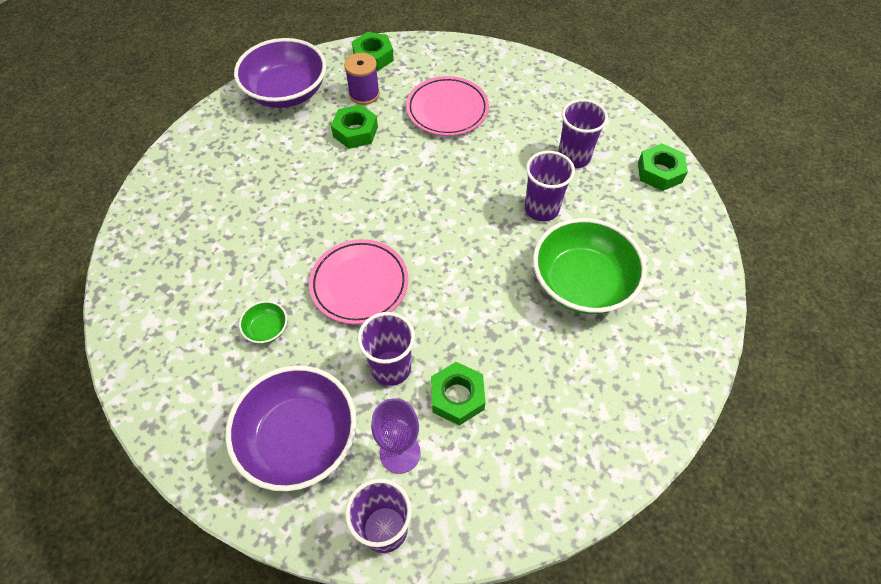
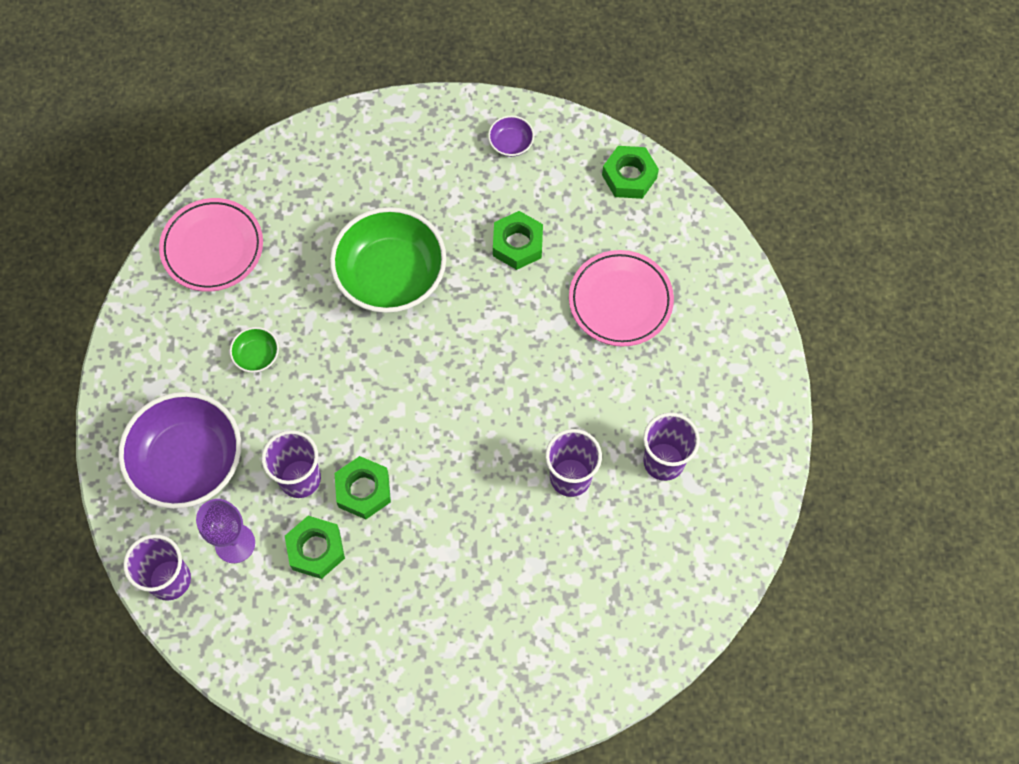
camera: 50 degrees right, 10 degrees up
purple bowl [234,38,326,108] -> purple bowl [488,115,534,157], size x0.42
pink plate [309,239,409,324] -> pink plate moved to [159,198,263,292]
purple spool [344,53,380,105] -> none
green bowl [533,218,646,314] -> green bowl moved to [330,207,446,313]
green nut [638,143,688,191] -> green nut moved to [334,456,391,519]

